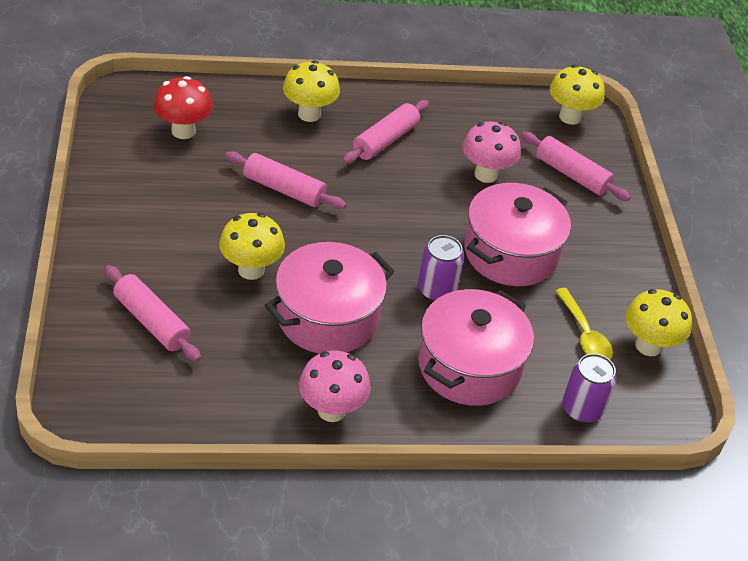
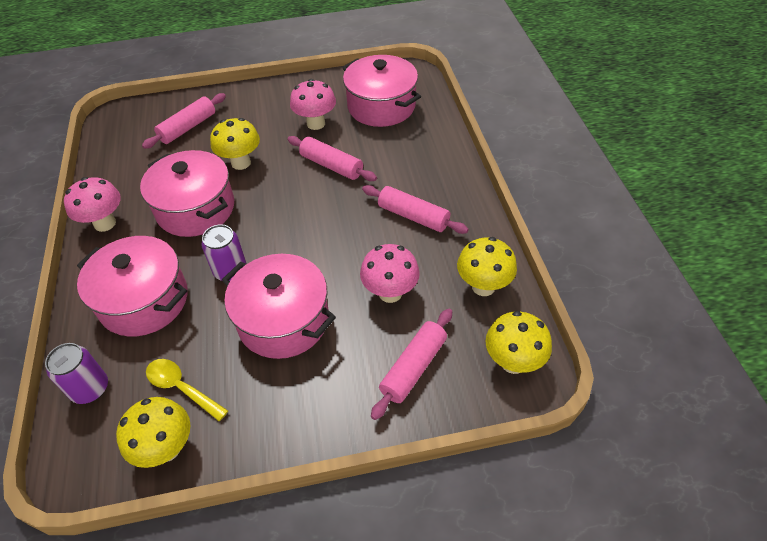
camera: 90 degrees right, 5 degrees up
red mushroom [153,76,213,139] -> pink pot [342,55,421,127]
pink rolling pin [225,151,346,209] -> pink rolling pin turned 75 degrees counterclockwise [288,136,377,181]
yellow mushroom [283,60,340,122] -> yellow mushroom moved to [457,237,517,296]
yellow spoon [555,288,613,359] -> yellow spoon turned 60 degrees clockwise [146,359,228,421]
none -> pink mushroom [290,79,336,130]

